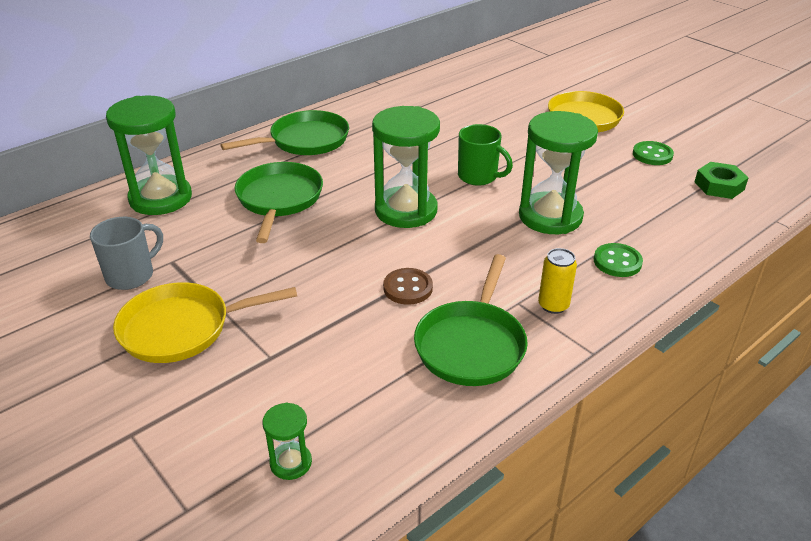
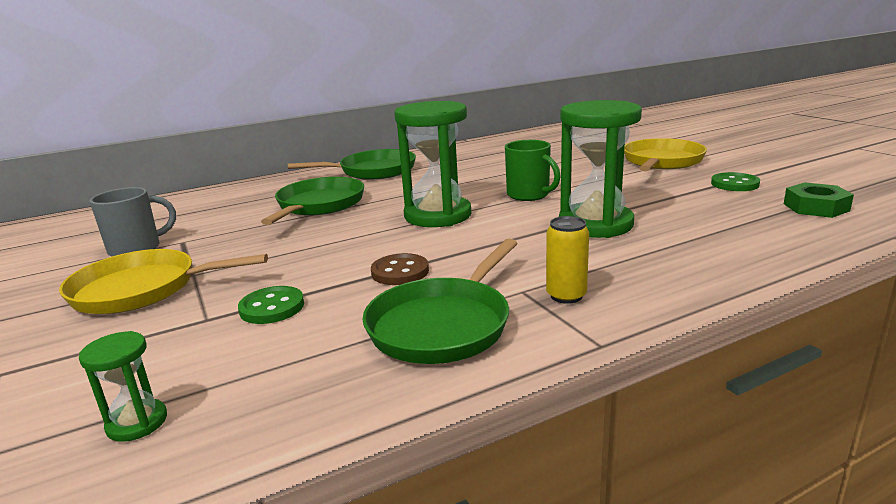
camera: 15 degrees right, 15 degrees down
green hourglass [106,96,192,215] -> none
green button [594,243,643,277] -> green button moved to [238,286,304,324]

